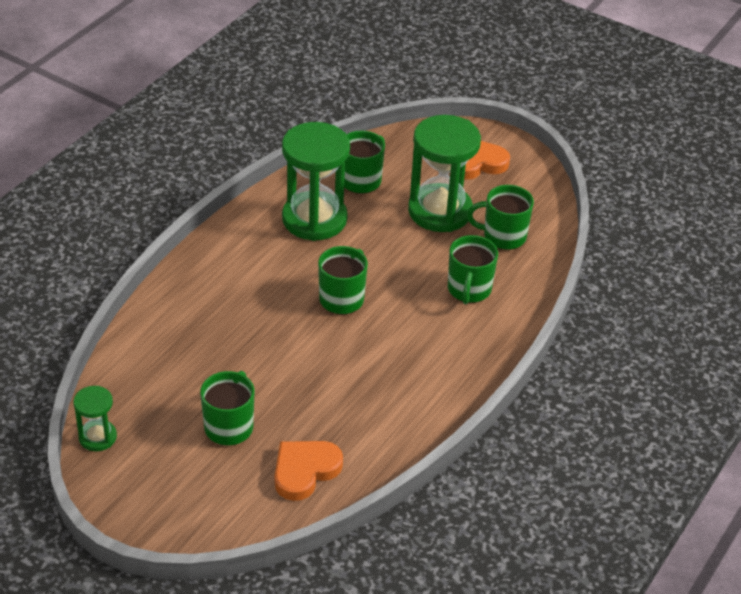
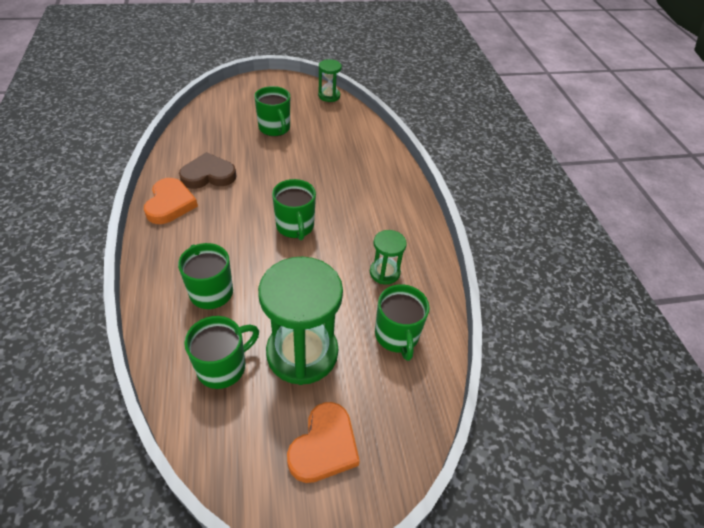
camera: 135 degrees right, 5 degrees up
orange heart [275,441,343,501] -> orange heart moved to [144,178,198,224]
green hourglass [282,122,350,241] -> green hourglass [370,230,407,285], size x0.50
none -> brown heart [179,152,236,189]

